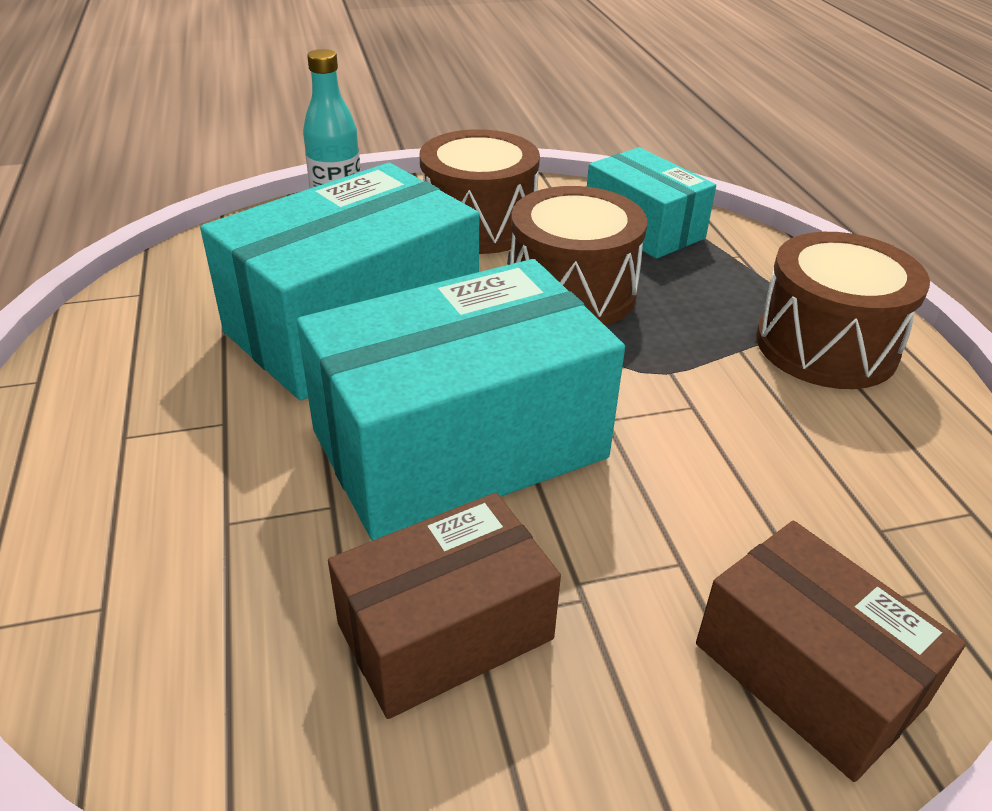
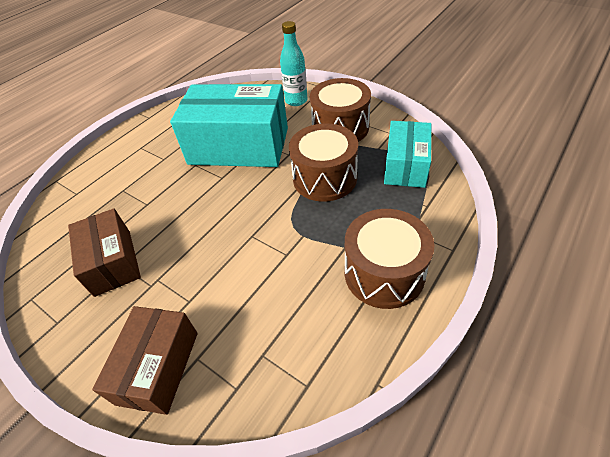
camera: 55 degrees right, 10 degrees up
turquoise box [297,259,625,541] -> none
brown box [328,492,561,719] -> brown box turned 45 degrees clockwise [68,208,141,297]

